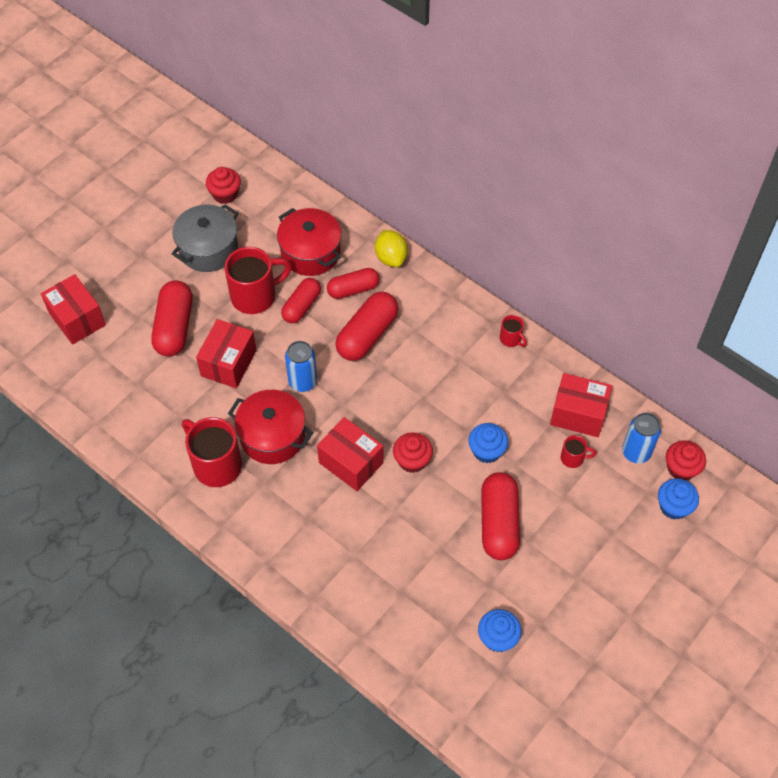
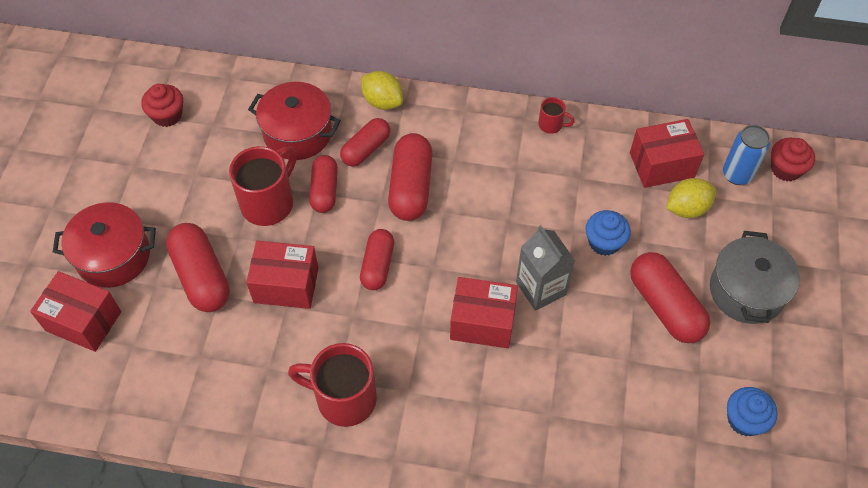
camera: 30 degrees left, 0 degrees up
grey pot [172,204,238,272] -> grey pot moved to [710,231,800,324]
red box [196,319,257,388] -> red box turned 75 degrees counterclockwise [246,241,319,309]
red pot [228,390,313,464] -> red pot moved to [53,202,156,288]
blue can [285,341,317,392] -> red capsule [360,229,394,290]
red cupcake [393,432,433,473] -> grey carton [516,225,575,311]
red mug [561,435,597,468] -> yellow lemon [666,178,716,218]
blue cupcake [658,478,699,520] -> none

